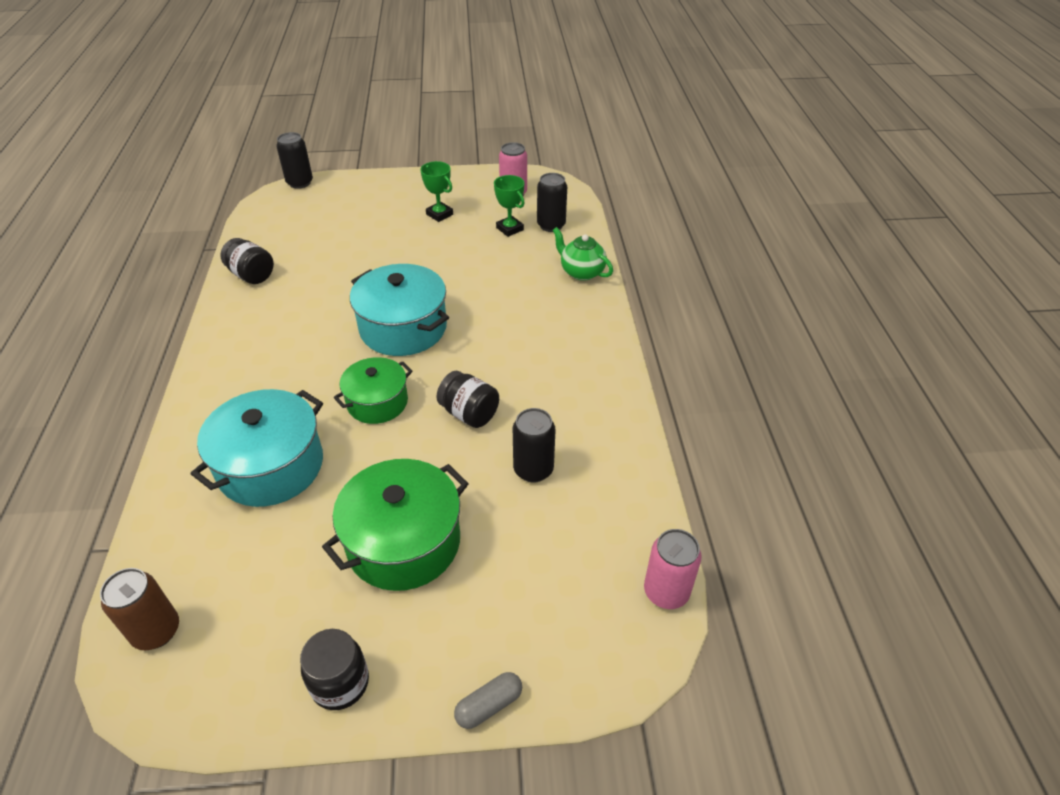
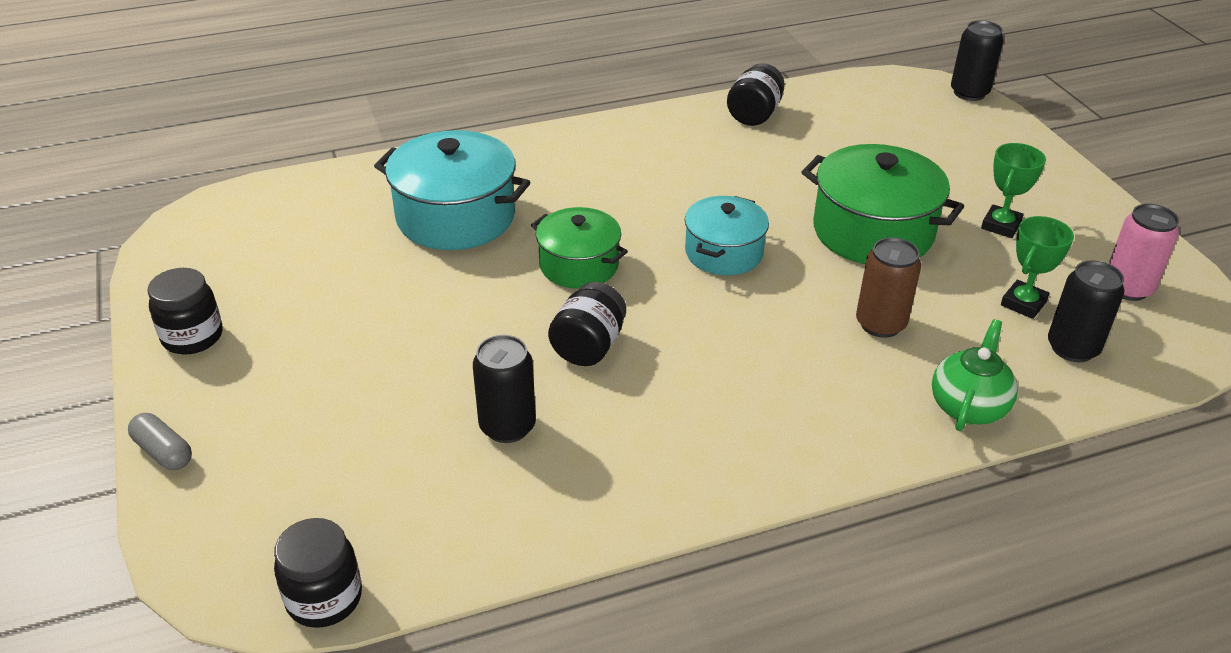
camera: 75 degrees right, 5 degrees down
brown can [100,568,179,650] -> brown can moved to [856,237,921,338]
green pot [322,459,469,591] -> green pot moved to [801,144,964,264]
turquoise pot [350,264,449,356] -> turquoise pot [685,196,769,275], size x0.63
pink can [644,529,702,609] -> black jar [274,518,362,628]

